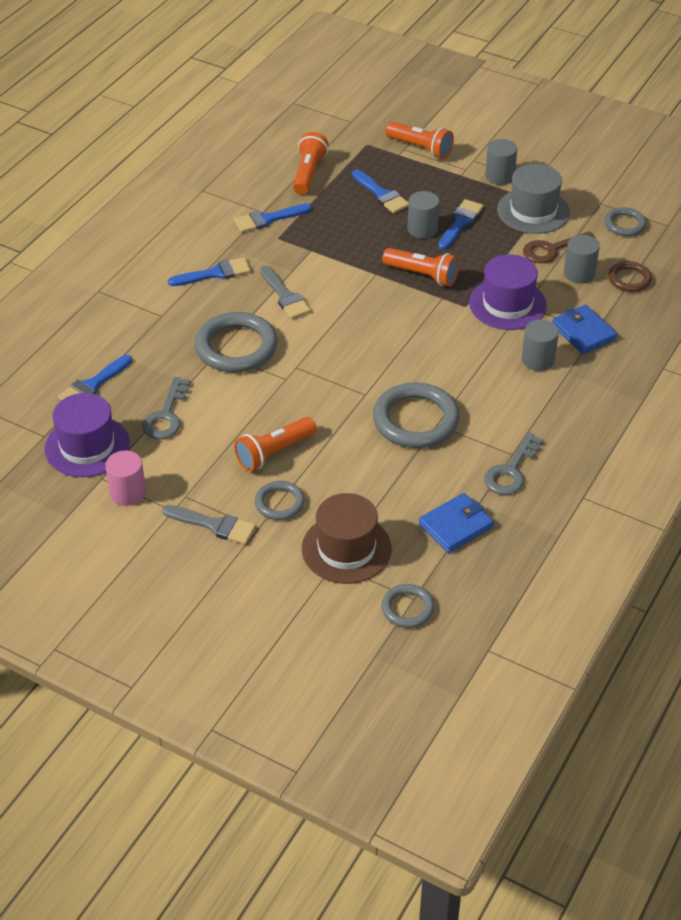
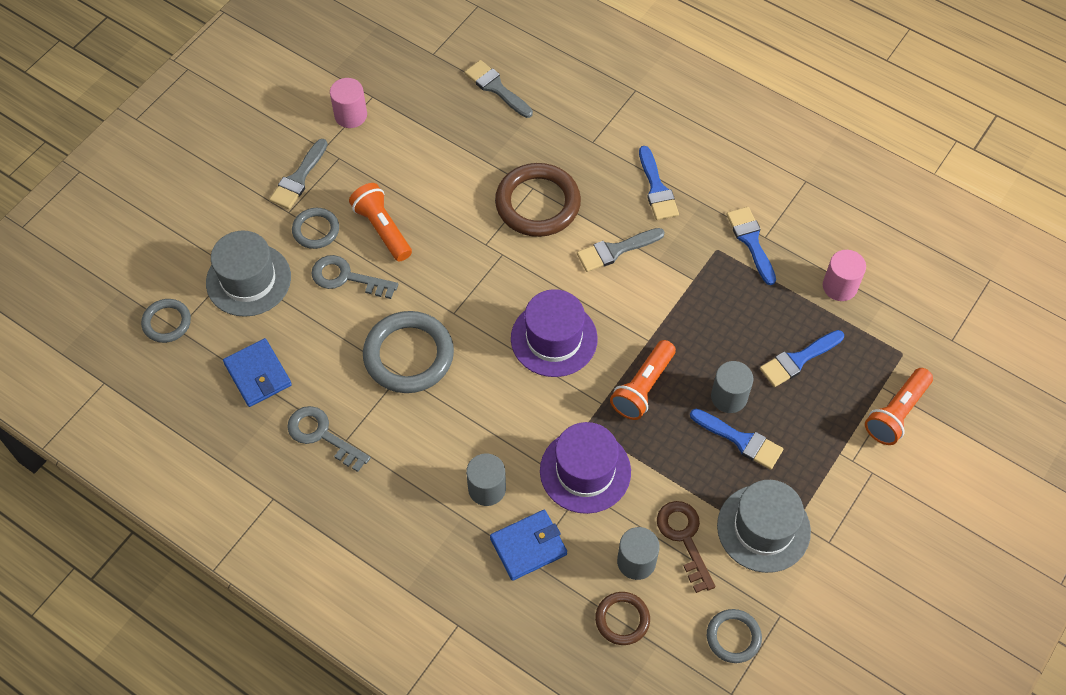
camera: 95 degrees right, 15 degrees up
purple hat [44,393,130,477] -> purple hat moved to [511,289,598,377]
blue brush [58,355,132,400] -> grey brush [464,60,533,118]
grey key [142,377,190,439] -> grey key moved to [311,255,398,299]
grey ring [195,312,277,372] -> brown ring [495,163,581,237]
orange flashlight [293,132,329,195] -> pink cylinder [823,250,866,301]
brown hat [302,493,392,584] -> grey hat [206,230,291,317]
grey cylinder [485,139,517,185] -> none

